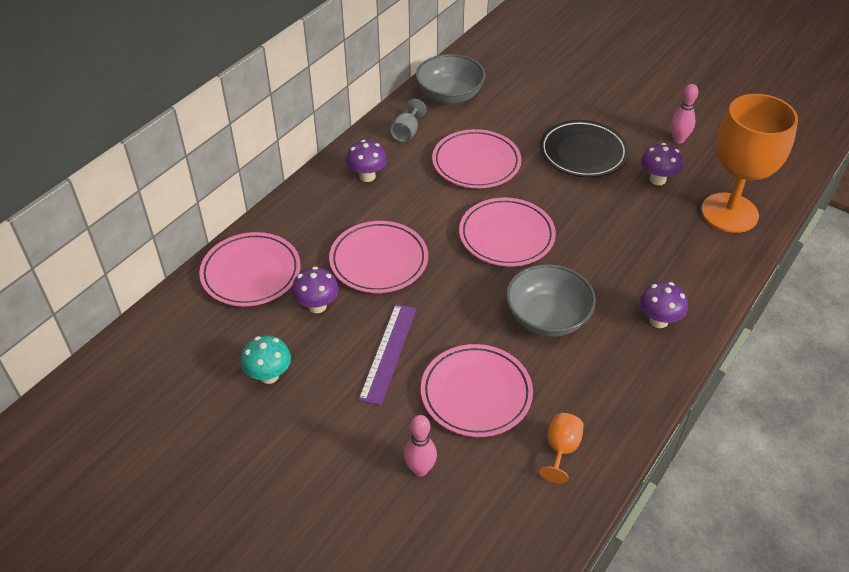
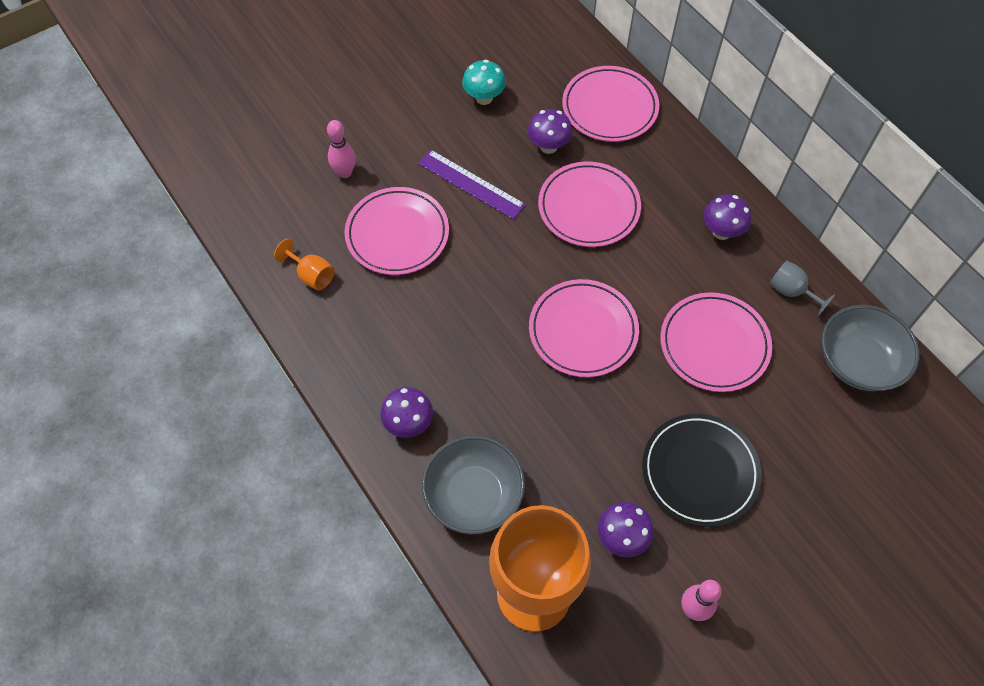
camera: 110 degrees right, 15 degrees up
grey bowl [506,264,596,337] -> grey bowl moved to [422,435,525,535]

